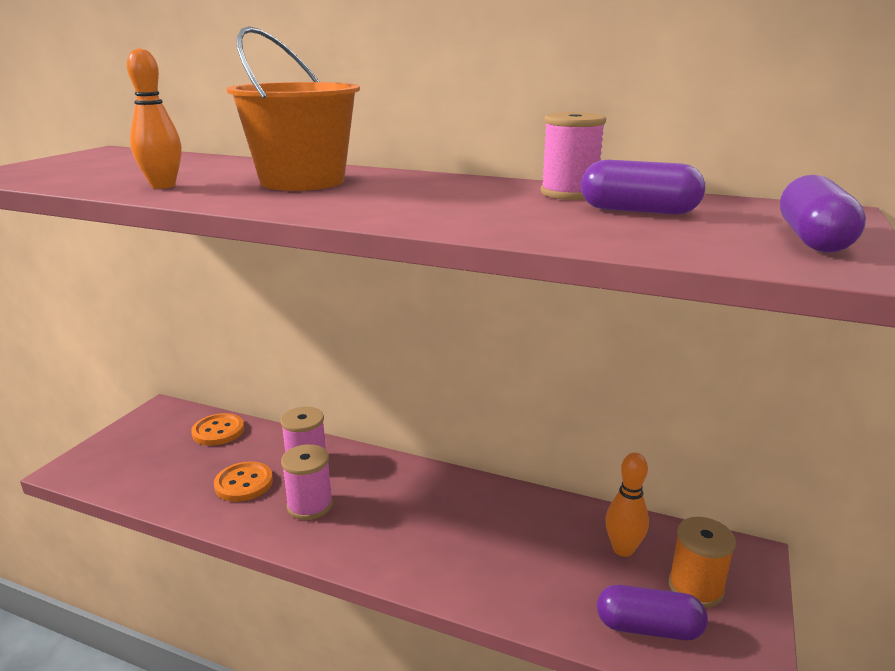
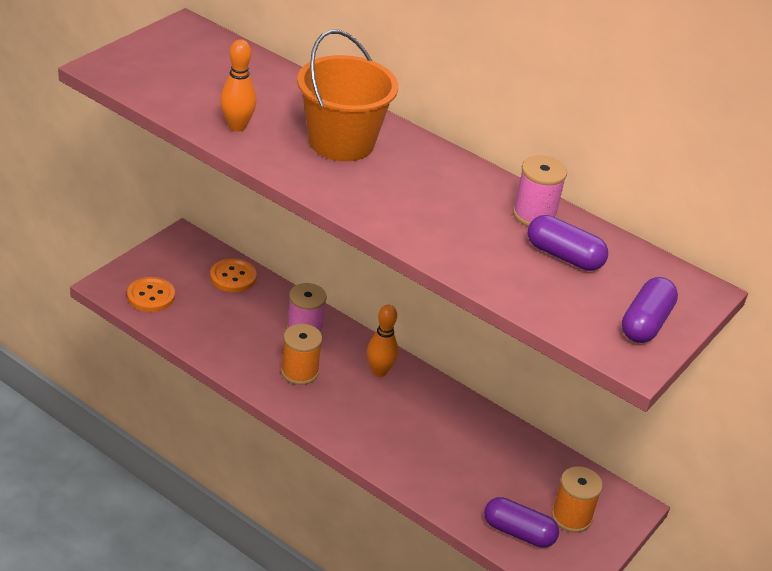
camera: 10 degrees right, 15 degrees up
orange button [214,461,273,502] -> orange button moved to [127,277,175,312]
pink spool [281,444,333,520] -> orange spool [281,324,322,385]
orange bowling pin [605,453,649,557] -> orange bowling pin moved to [367,305,398,377]

